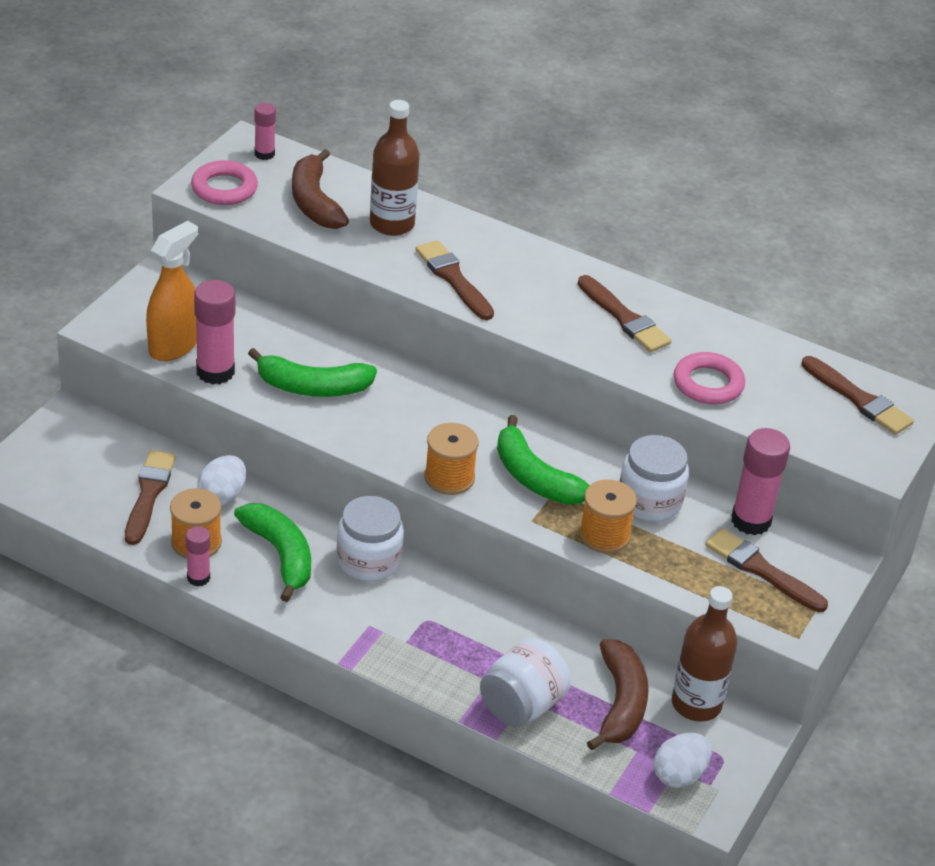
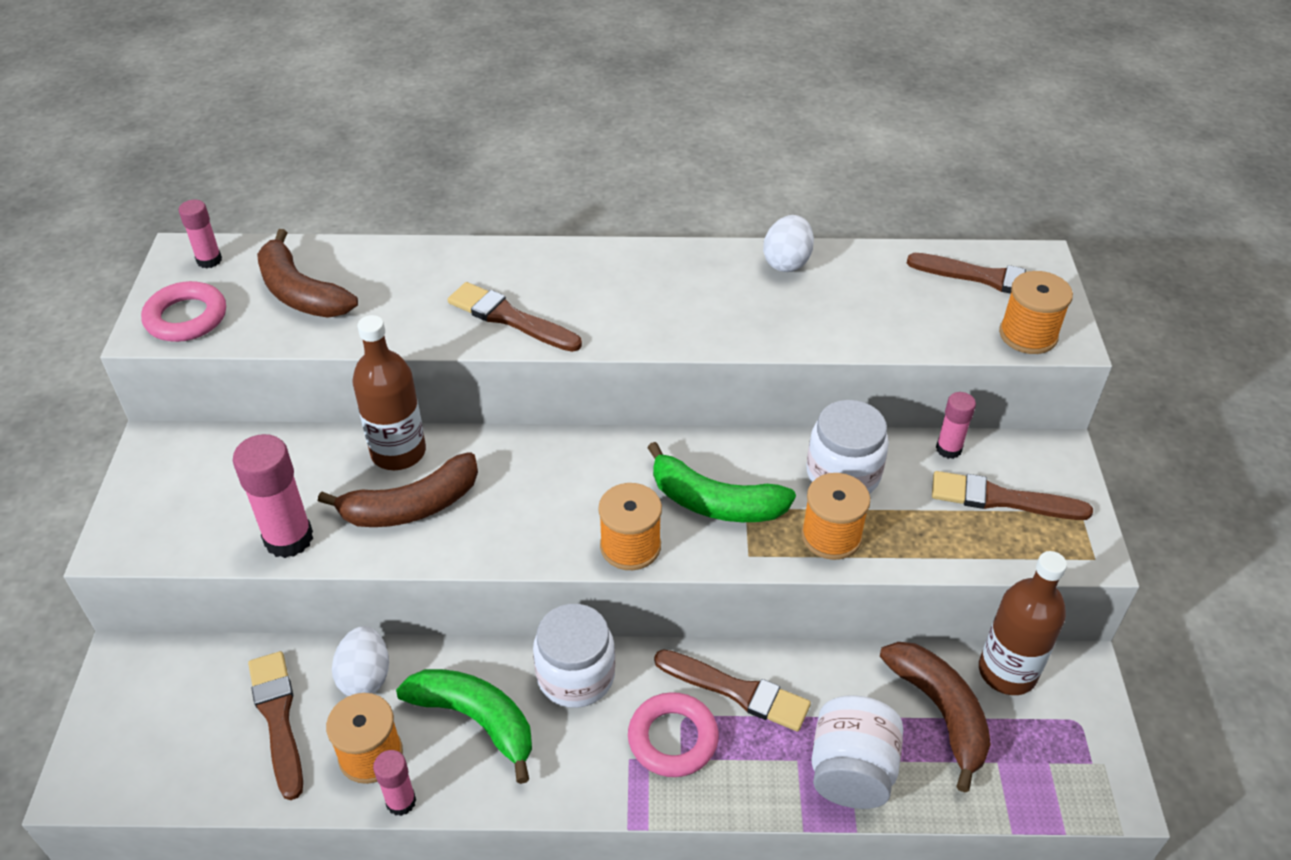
camera: 25 degrees left, 5 degrees up
orange spray bottle [146,221,198,361] -> none
green banana [248,348,377,397] -> brown banana [318,452,478,527]
brown bottle [370,100,420,236] -> brown bottle moved to [352,315,426,470]
brown brush [578,275,671,352] -> brown brush moved to [654,649,811,732]
white egg [654,733,712,788] -> white egg moved to [763,215,814,272]
pink ring [674,352,745,404] -> pink ring moved to [628,692,719,777]
pink glue stick [731,428,790,535] -> pink glue stick [936,392,976,459], size x0.57
none -> orange spool [999,271,1073,354]

